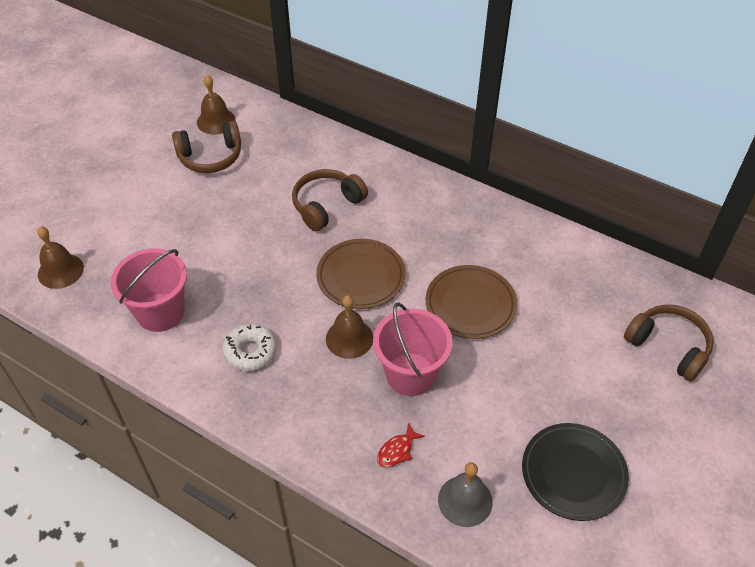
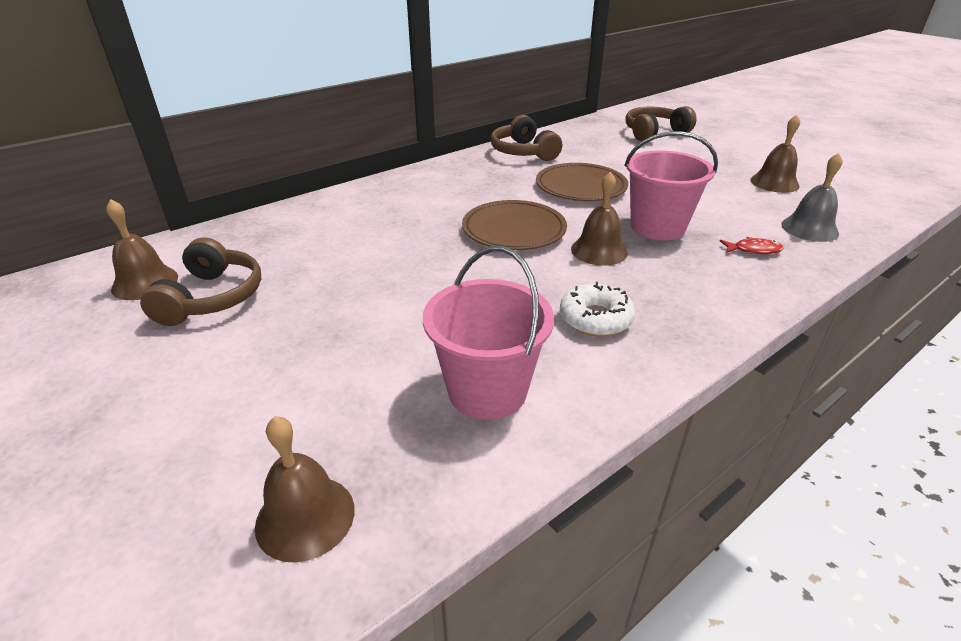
camera: 70 degrees left, 15 degrees down
brown headphones [292,169,368,231] -> brown headphones moved to [491,115,562,161]
red fish [377,423,425,467] -> red fish turned 60 degrees counterclockwise [720,237,783,255]
black plate [522,423,629,521] -> brown bell [750,115,800,193]

